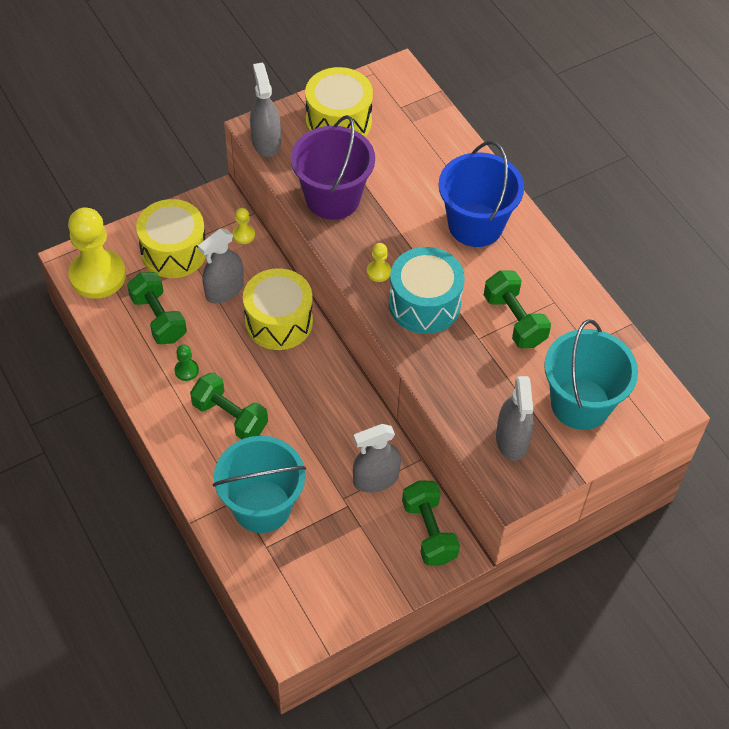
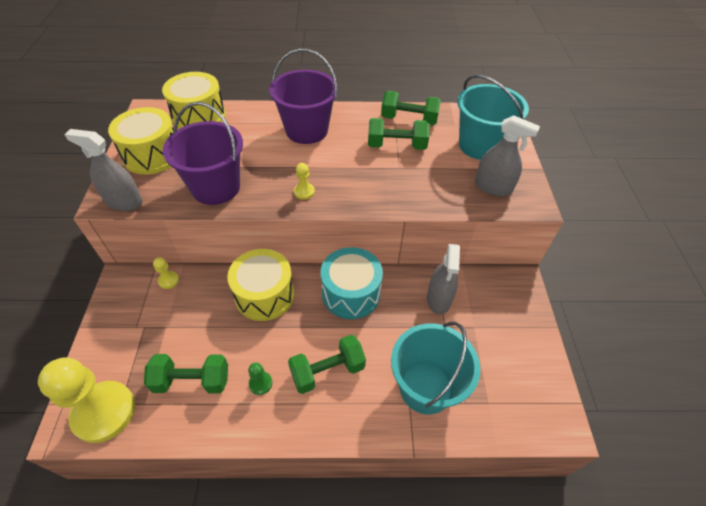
camera: 60 degrees left, 5 degrees down
yellow drum [136,199,206,278] -> yellow drum moved to [162,72,226,129]
grey spray bottle [198,228,244,304] -> none
turquoise drum [389,247,465,334] -> turquoise drum moved to [321,247,383,319]
green dumbbell [402,480,460,566] -> green dumbbell moved to [381,91,441,125]
blue bucket [439,141,524,247] -> purple bucket [269,48,338,144]

